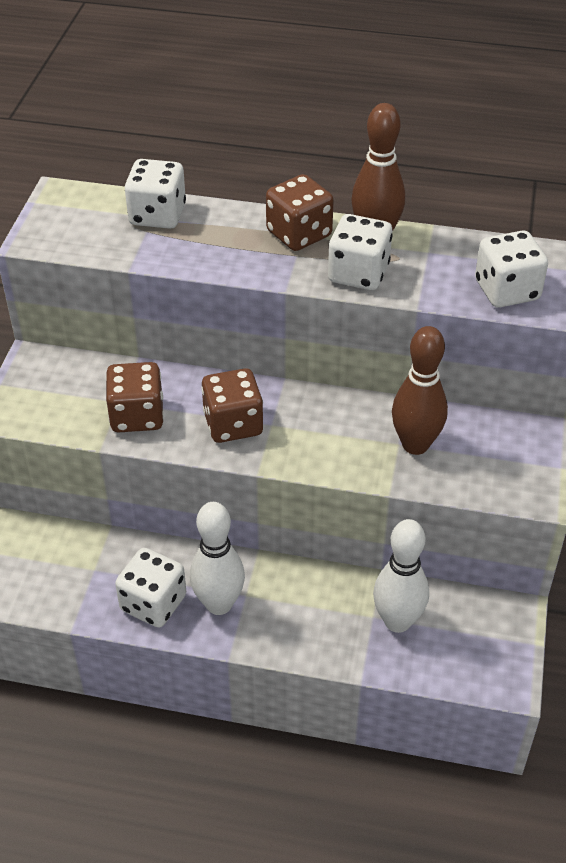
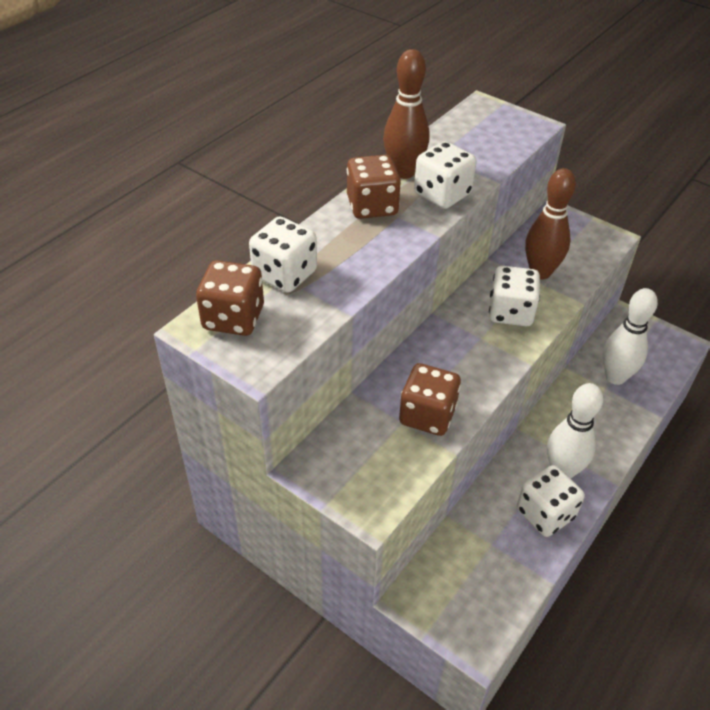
camera: 65 degrees left, 0 degrees up
brown dice [201,368,263,443] -> brown dice moved to [196,260,264,336]
white dice [475,230,548,308] -> white dice moved to [489,266,540,326]

